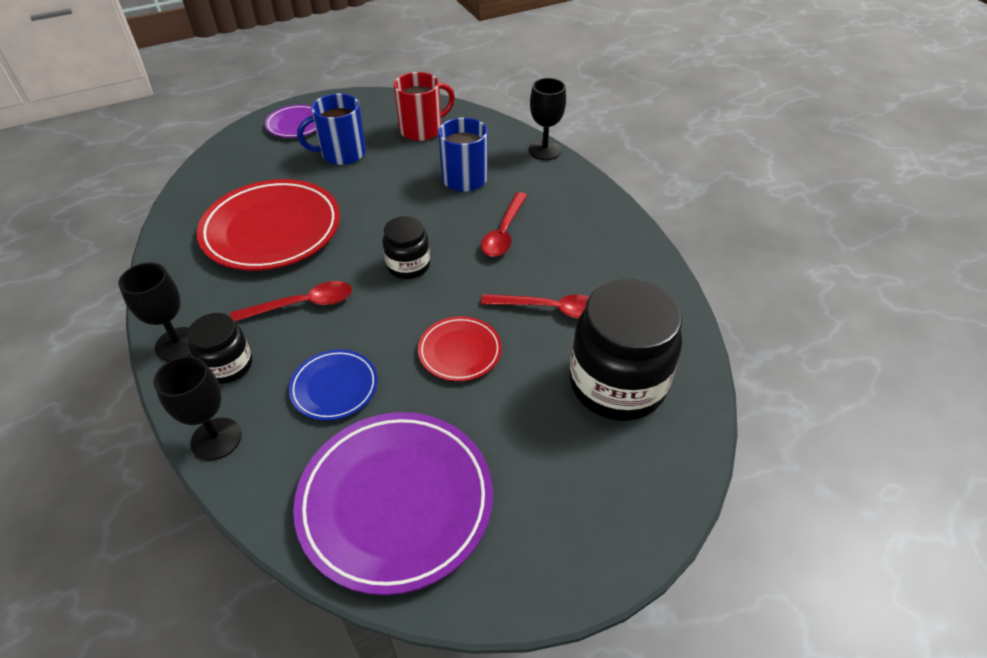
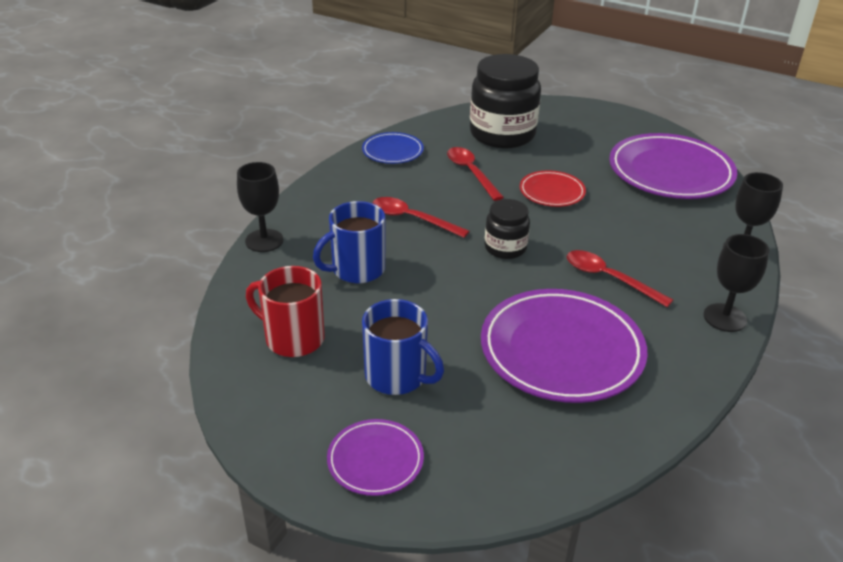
camera: 125 degrees left, 10 degrees down
black jar [187,313,252,384] -> none
red plate [197,179,340,271] -> purple plate [481,289,647,403]
blue plate [289,349,378,421] -> blue plate moved to [362,132,424,164]
red spoon [481,192,527,257] -> red spoon turned 135 degrees counterclockwise [373,197,469,238]

